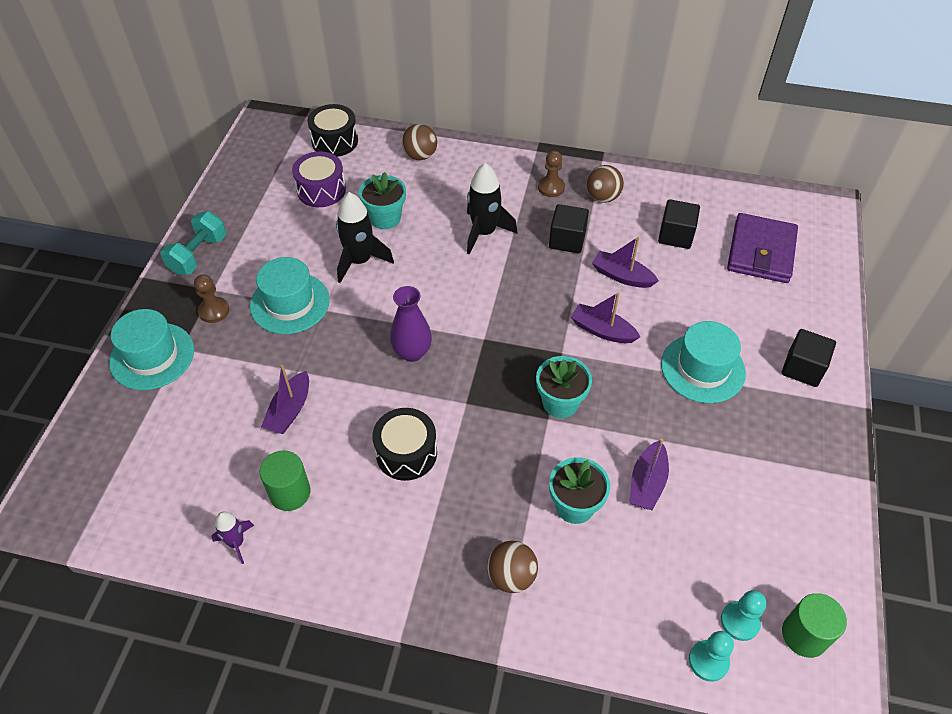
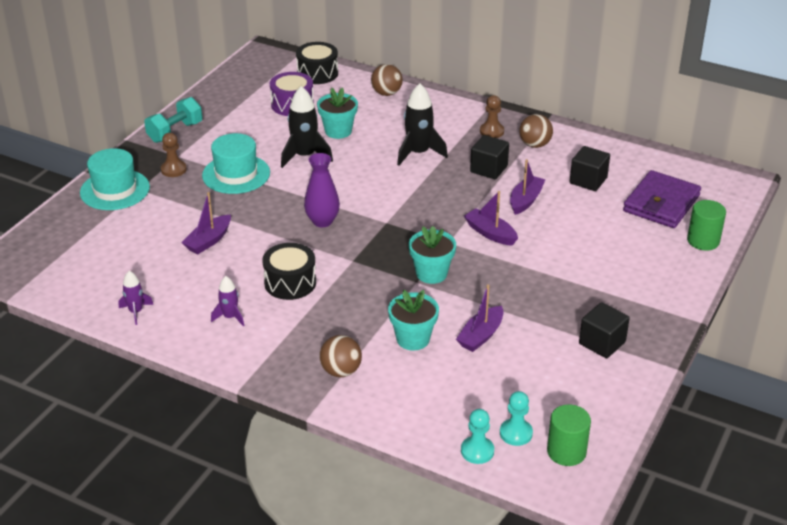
camera: 15 degrees right, 15 degrees down
green cylinder [260,450,310,511] -> green cylinder moved to [687,200,726,250]
purple boat [592,237,659,288] -> purple boat turned 75 degrees clockwise [510,159,545,215]
turquoise hat [661,321,746,403] -> none
black cube [782,329,836,387] -> black cube moved to [579,302,630,358]
none -> purple rocket [211,276,244,326]

